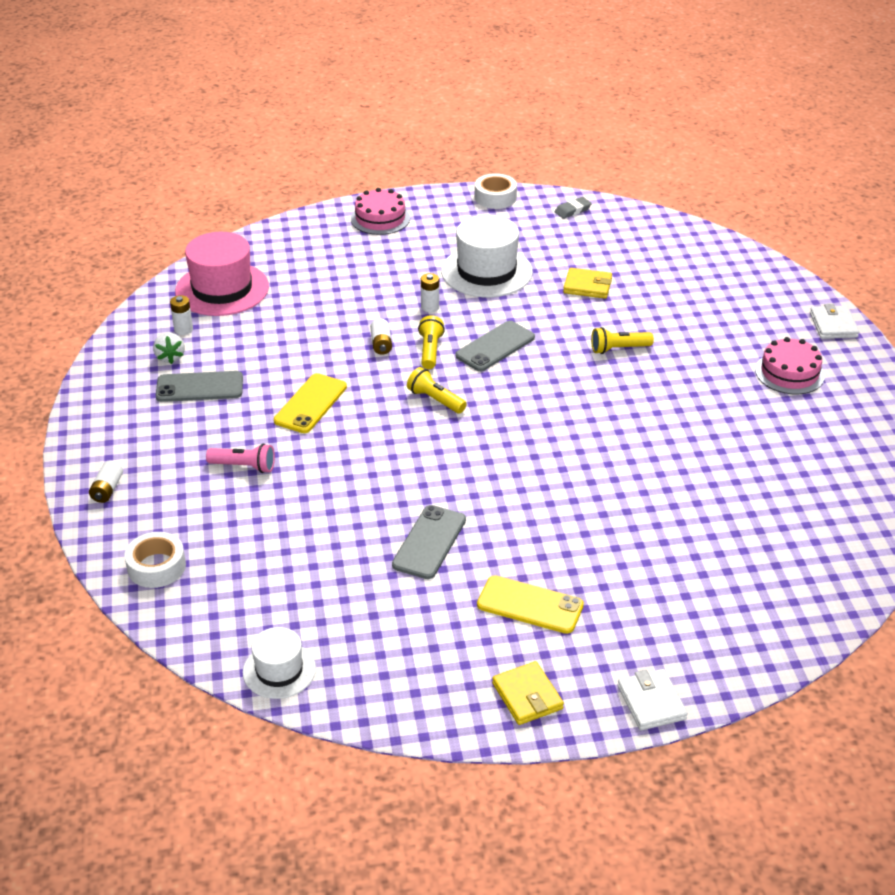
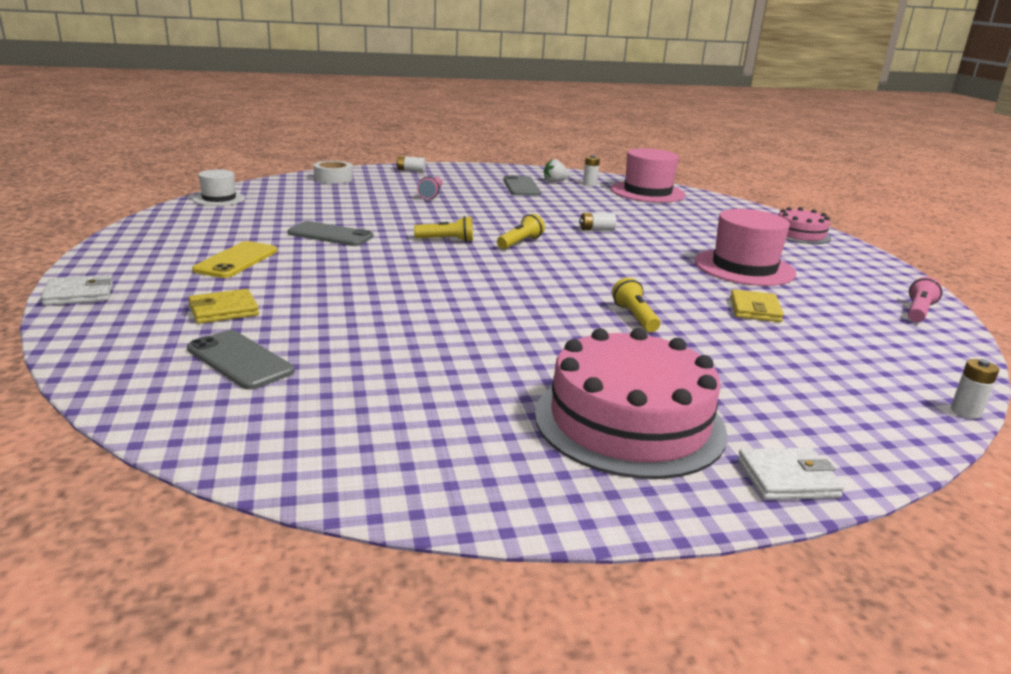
camera: 85 degrees right, 15 degrees down
yellow phone [274,373,347,433] -> none
yellow flashlight [418,315,445,369] -> yellow flashlight moved to [414,216,473,242]
white battery [421,273,439,312] -> white battery moved to [951,359,999,419]
white hat [441,215,533,297] -> pink hat [695,209,796,286]
grey phone [455,321,535,371] -> grey phone moved to [187,330,295,390]
white tape [475,173,517,209] -> none
yellow wallet [492,661,564,725] -> yellow wallet moved to [189,289,259,324]
grey eraser [555,197,592,219] -> pink flashlight [908,277,942,322]
pink cake [755,337,825,394] -> pink cake [535,328,728,479], size x1.80

